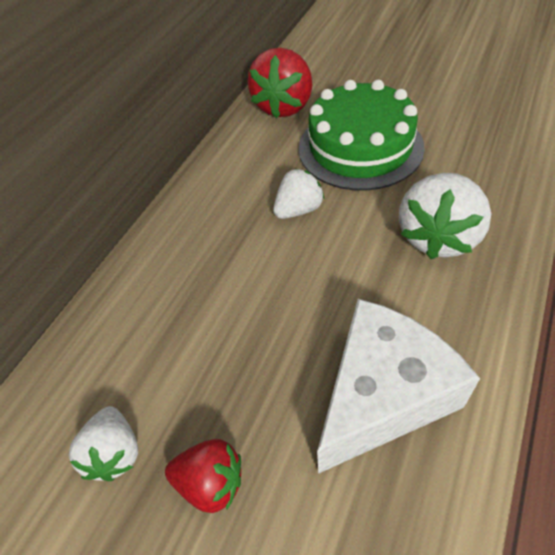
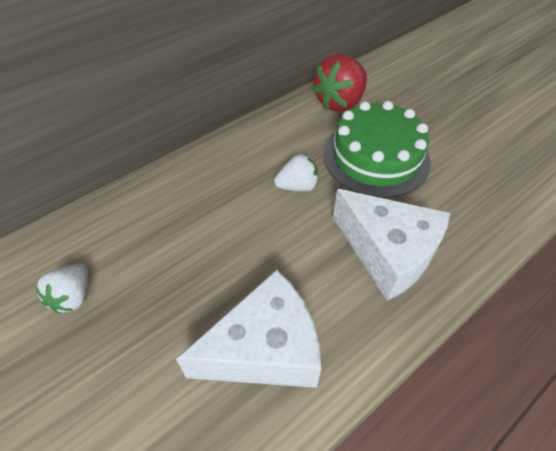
camera: 20 degrees right, 0 degrees up
red strawberry [165,439,241,513] -> none
white strawberry [399,173,491,259] -> white cheese [333,189,450,301]

